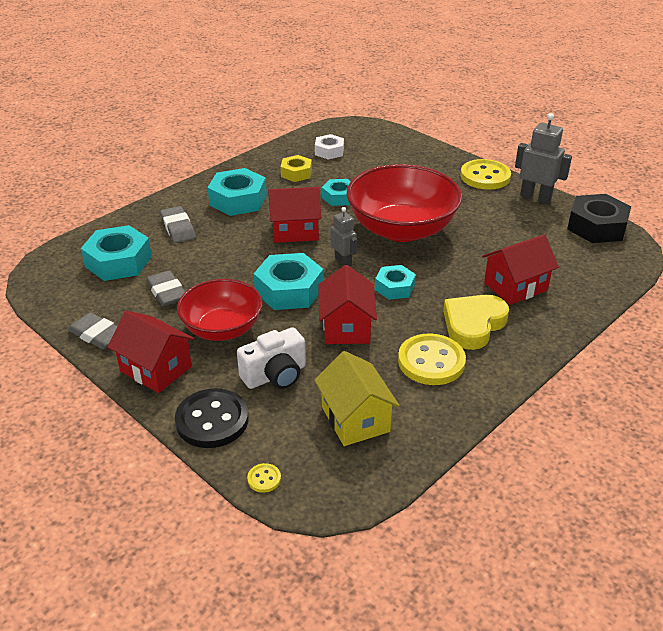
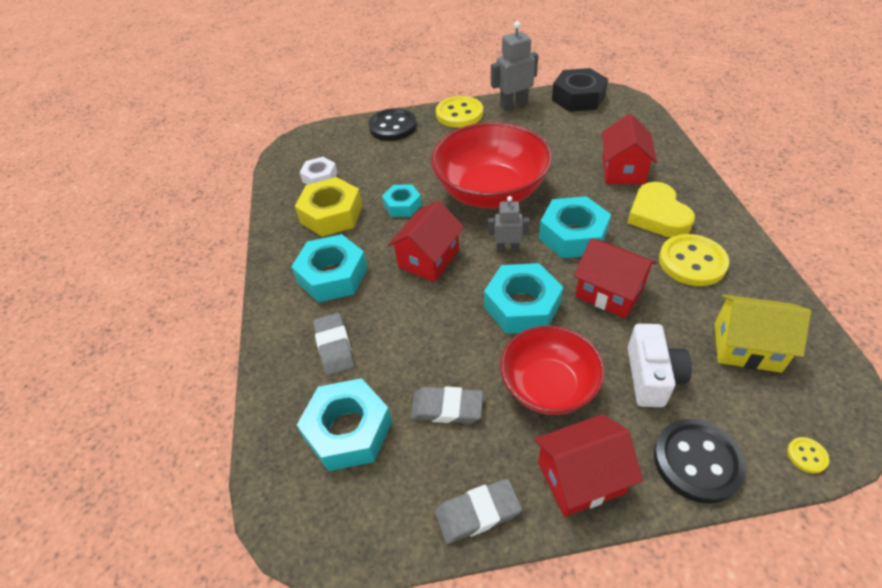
camera: 50 degrees left, 10 degrees up
grey eraser [160,206,196,243] -> grey eraser turned 60 degrees clockwise [313,313,354,376]
yellow nut [281,155,312,182] -> yellow nut [295,177,362,237], size x1.66
turquoise nut [375,265,416,300] -> turquoise nut [539,196,611,258], size x1.66
none -> black button [368,108,417,141]

